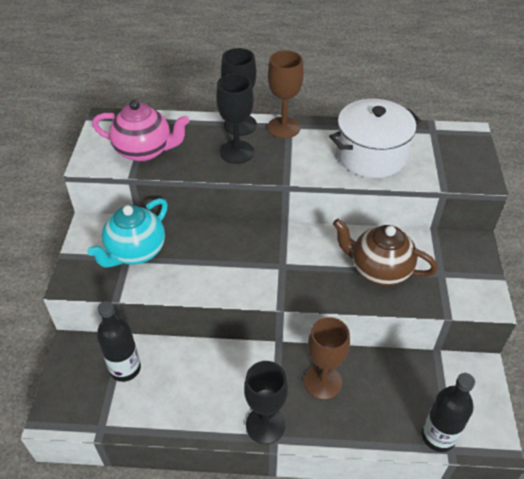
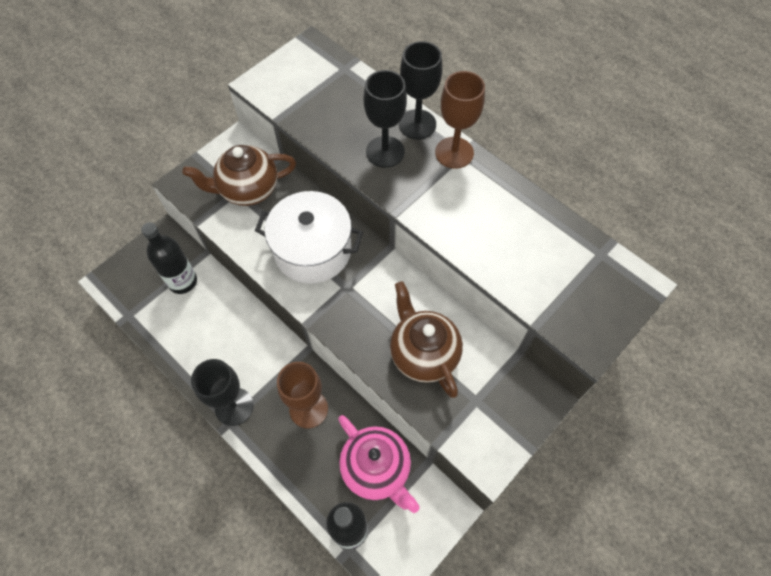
camera: 40 degrees right, 15 degrees up
turquoise teapot [87,198,168,268] -> brown teapot [182,145,296,206]
pink teapot [92,100,189,162] -> pink teapot moved to [338,415,419,513]
white pot [329,99,421,178] -> white pot moved to [255,191,363,284]

